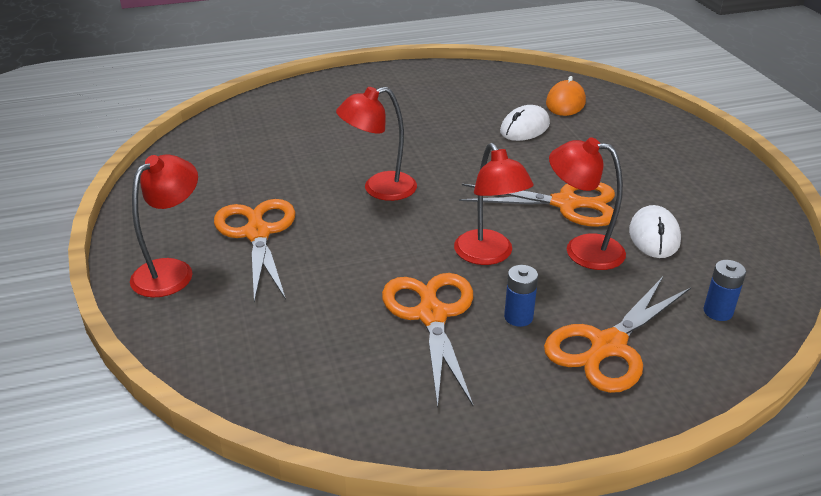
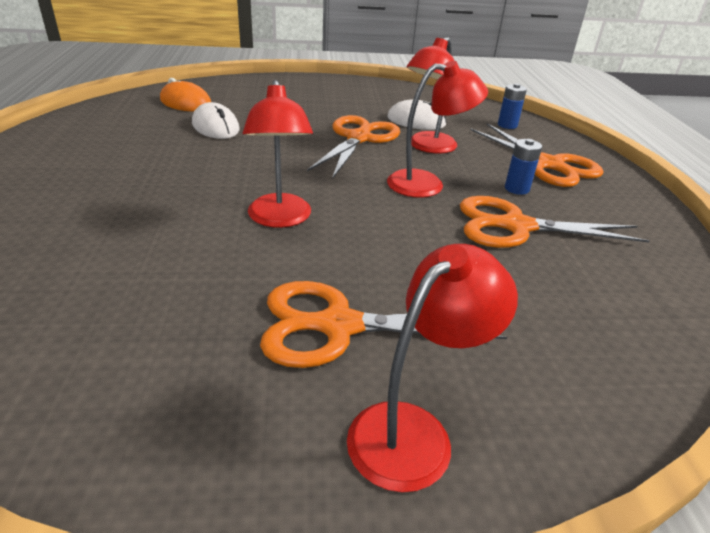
camera: 80 degrees left, 0 degrees up
red lamp [130,155,198,297] -> red lamp turned 90 degrees clockwise [347,244,518,492]

